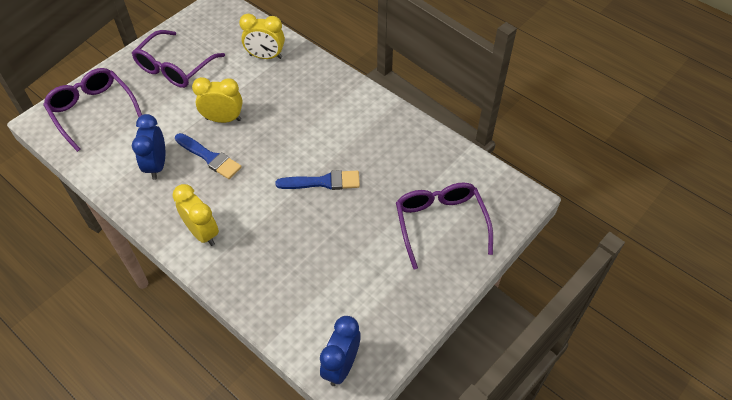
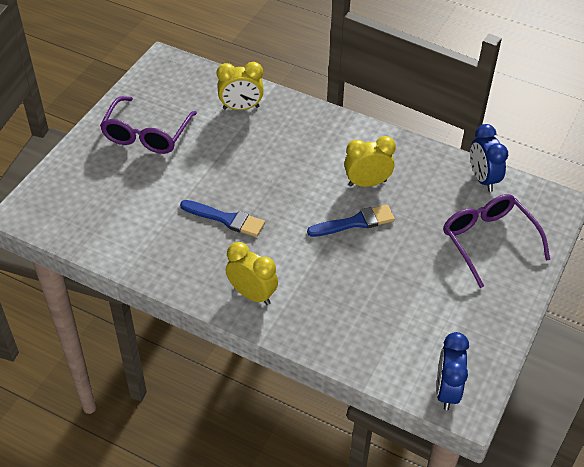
camera: 15 degrees left, 5 degrees down
purple glasses [43,68,142,152] -> none
blue clock [132,114,165,180] -> blue clock moved to [470,124,508,192]
yellow clock [192,77,243,123] -> yellow clock moved to [344,136,396,187]

